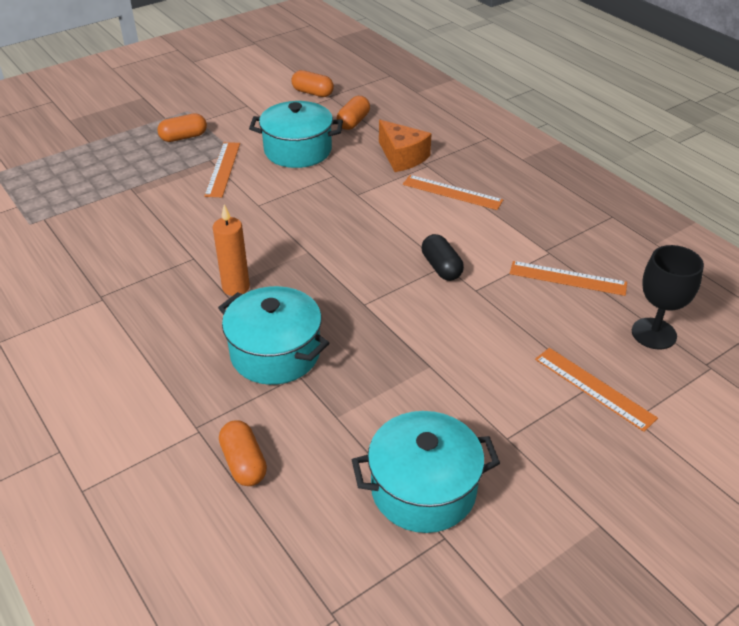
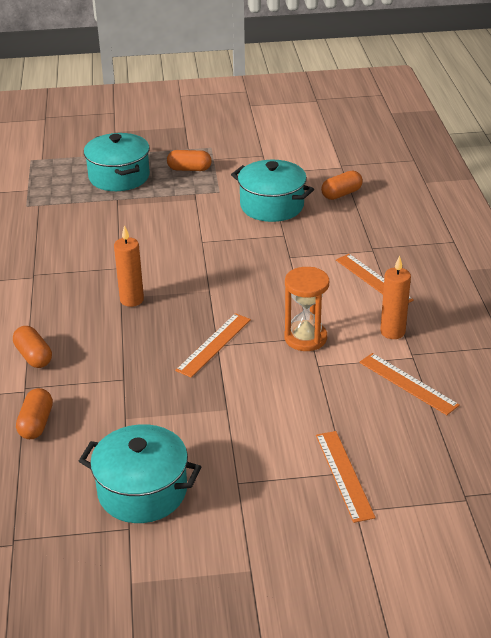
camera: 30 degrees right, 5 degrees down
orange ruler [204,142,240,197] -> orange ruler moved to [175,313,251,378]
turquoise pot [218,286,329,385] -> turquoise pot moved to [84,133,150,191]
orange capsule [291,70,334,97] -> orange capsule moved to [13,326,52,368]
orange cheese [379,120,432,172] -> none
black capsule [422,234,464,281] -> orange hourglass [284,267,329,351]
black goblet [632,245,704,350] -> none
none -> orange candle [380,255,411,339]

